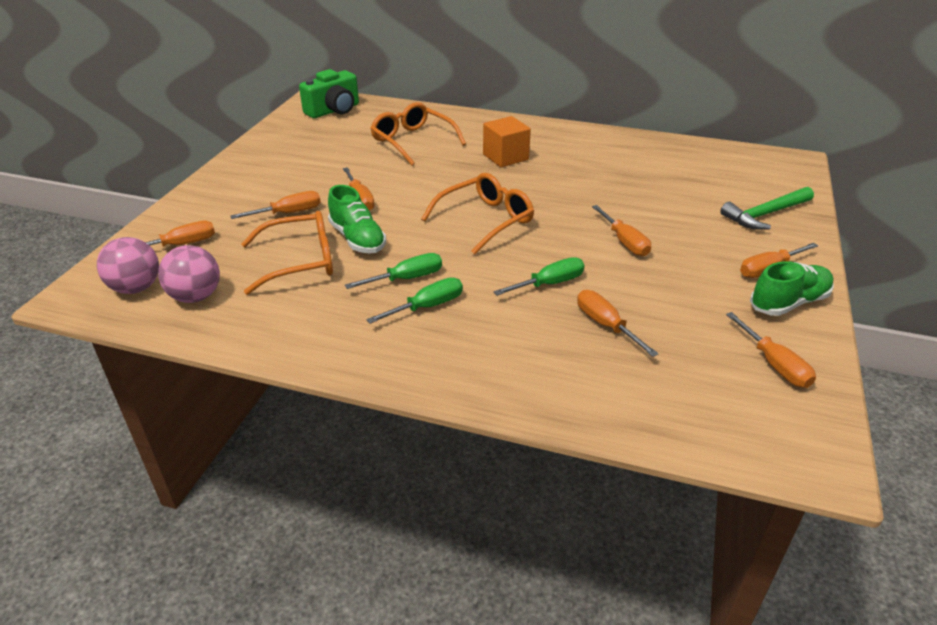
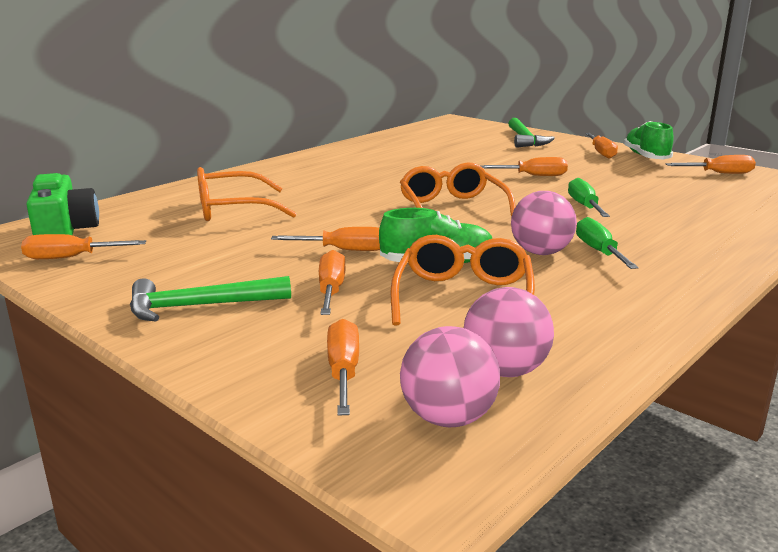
camera: 65 degrees left, 15 degrees down
green screwdriver [345,253,442,289] -> pink ball [511,191,577,255]
orange cube [483,116,531,167] -> none
orange screwdriver [577,290,659,357] -> orange screwdriver moved to [21,234,146,259]
none -> green hammer [130,276,291,322]

